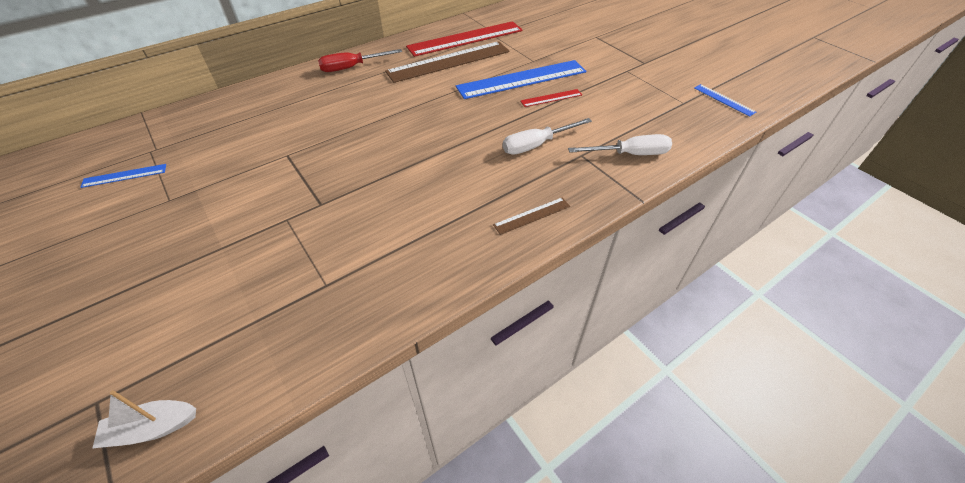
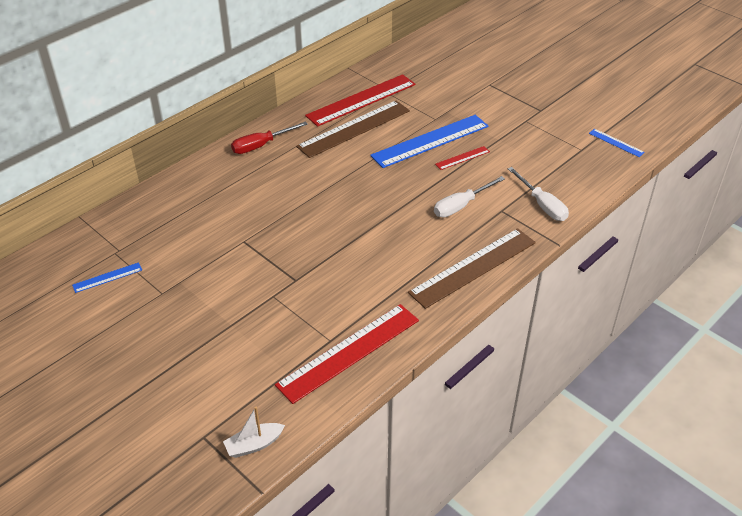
camera: 10 degrees left, 5 degrees down
brown ruler [493,198,570,235] -> brown ruler [408,228,536,309], size x2.21
white screwdriver [568,134,672,155] -> white screwdriver turned 75 degrees clockwise [508,167,569,221]
none -> red ruler [275,304,419,404]

